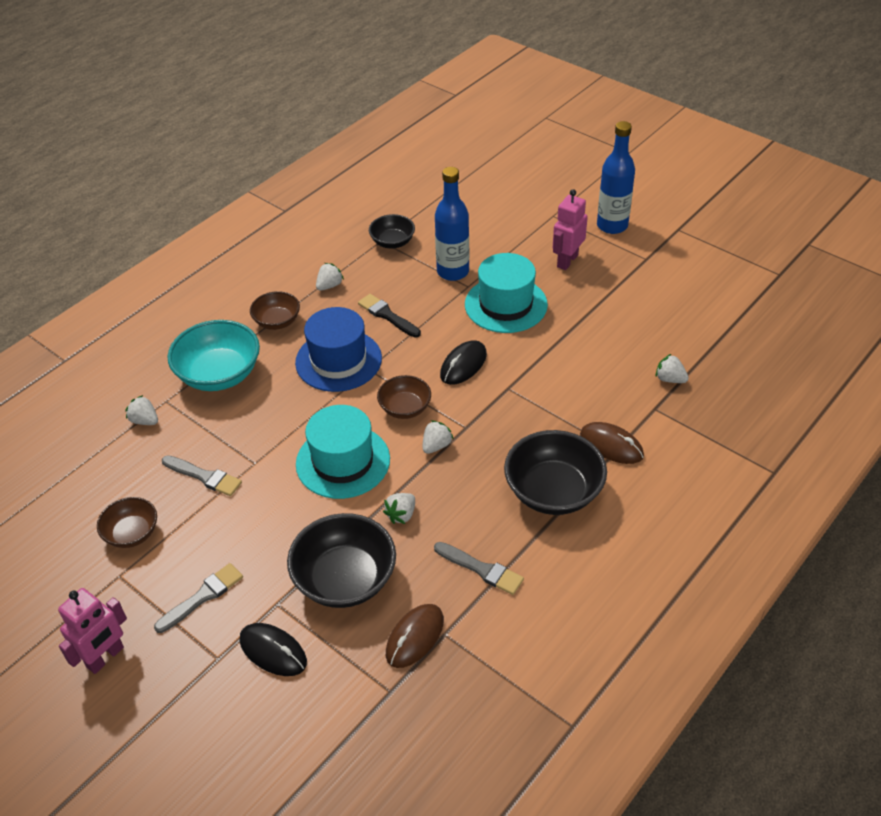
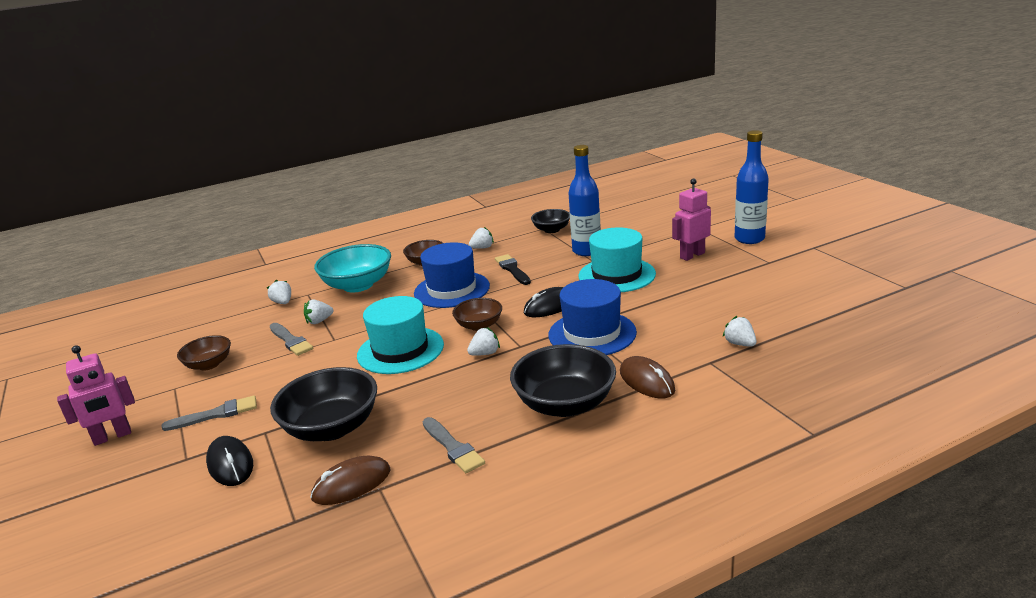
camera: 25 degrees right, 20 degrees down
white strawberry [383,493,415,524] -> white strawberry moved to [304,299,333,324]
none -> blue hat [548,279,637,355]

